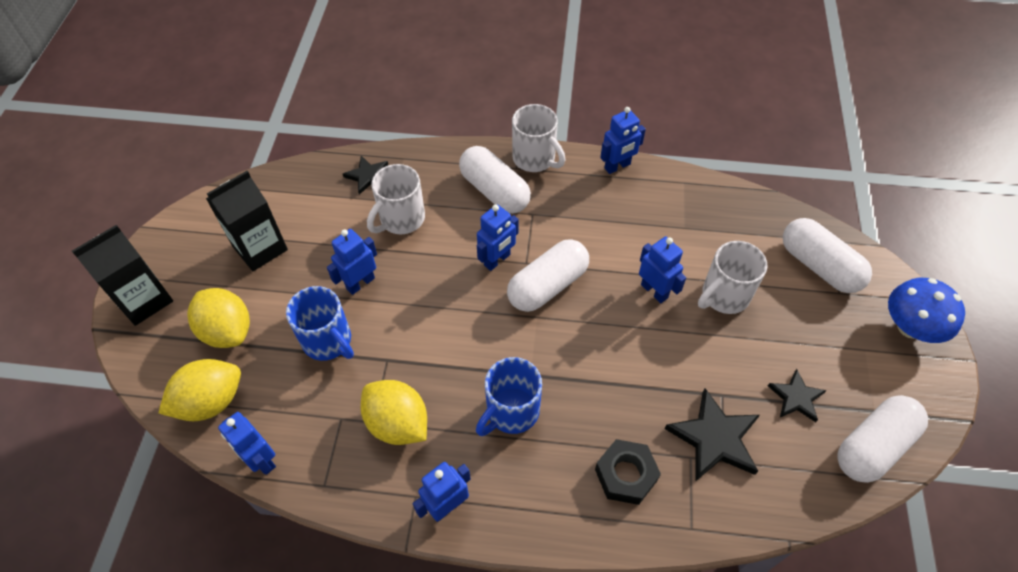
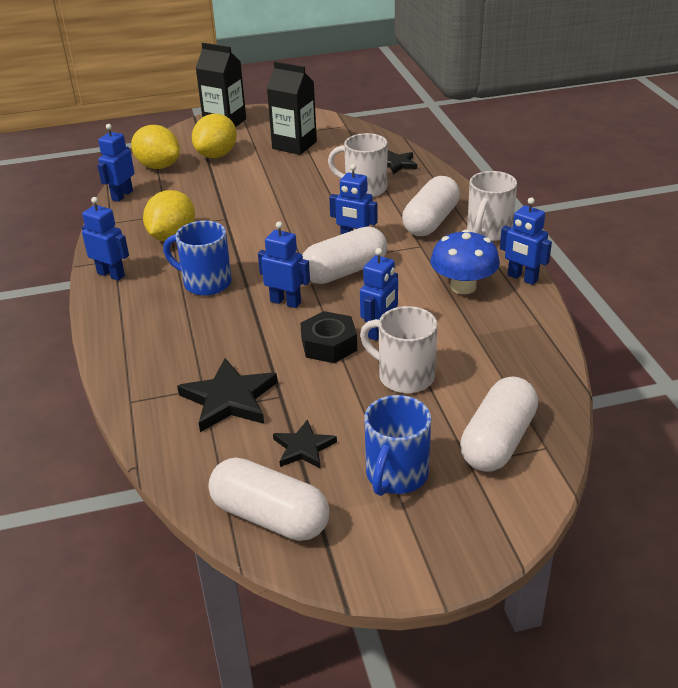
camera: 70 degrees right, 20 degrees down
blue mug [286,286,354,361] -> blue mug moved to [364,395,431,496]
blue robot [327,229,377,295] -> blue robot moved to [258,221,310,308]
white capsule [507,239,589,312] -> white capsule turned 60 degrees counterclockwise [302,227,387,284]
black nut [595,439,661,505] -> black nut moved to [300,311,357,363]
blue mushroom [888,278,965,343] -> blue mushroom moved to [430,229,500,294]

